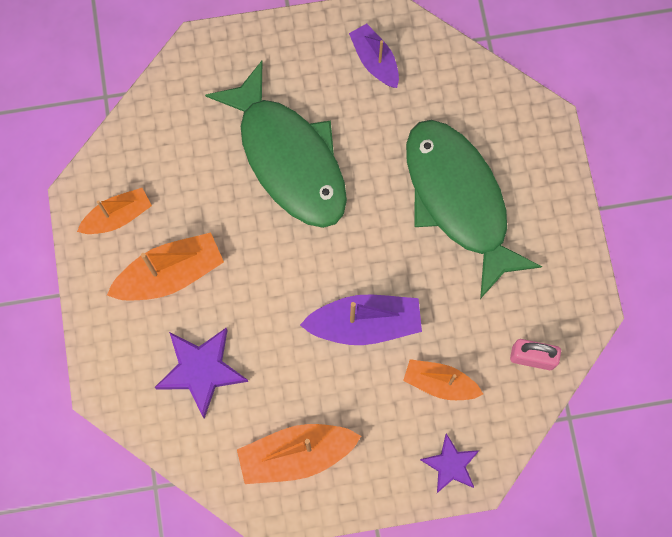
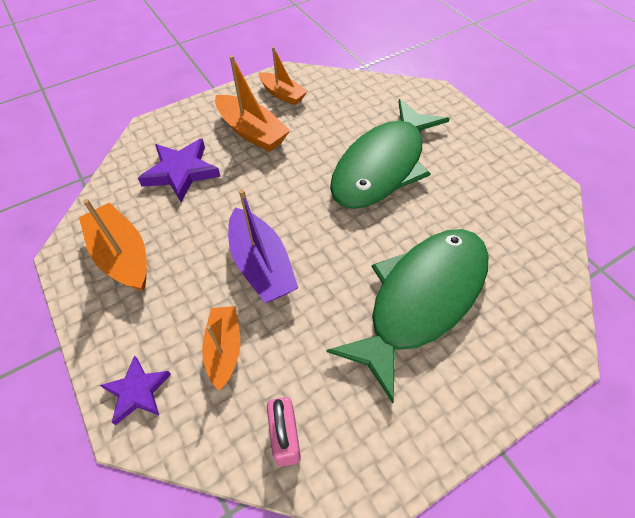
camera: 70 degrees right, 20 degrees down
purple boat [349,24,399,88] -> none

